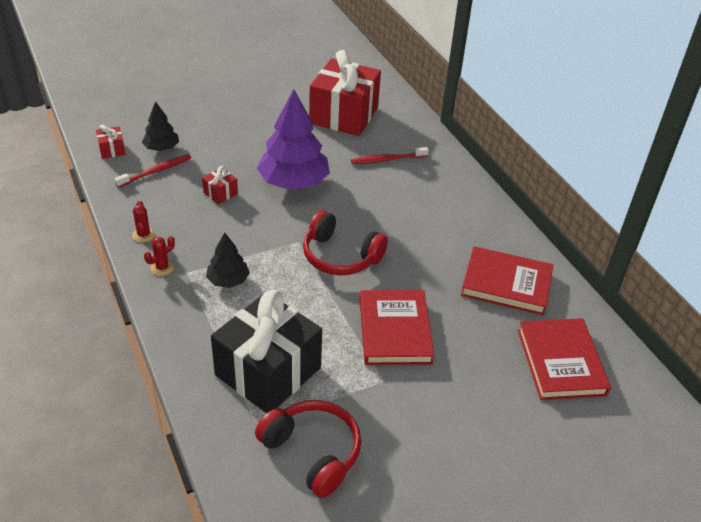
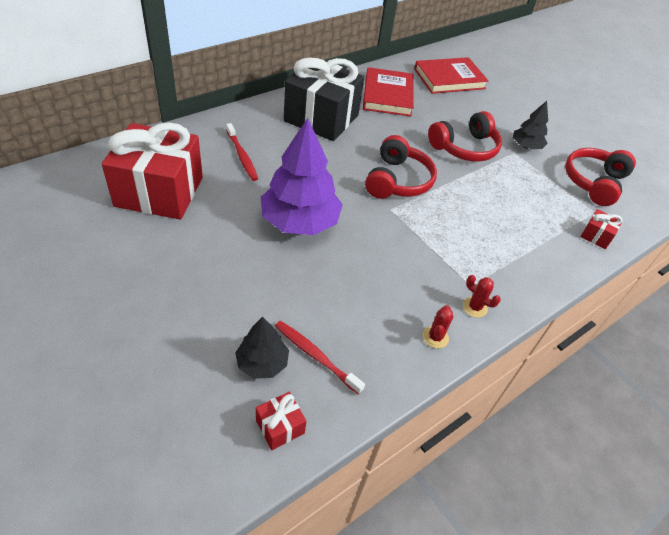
camera: 105 degrees left, 5 degrees up
red cactus [132,201,155,242] -> red cactus turned 45 degrees counterclockwise [423,305,453,348]
red gift [202,166,238,204] -> red gift moved to [580,209,623,249]
black tree [206,232,250,288] -> black tree moved to [513,101,548,149]
black gift [211,290,322,413] -> black gift moved to [284,57,364,141]
red book [360,290,435,365] -> red headphones [428,111,502,162]

